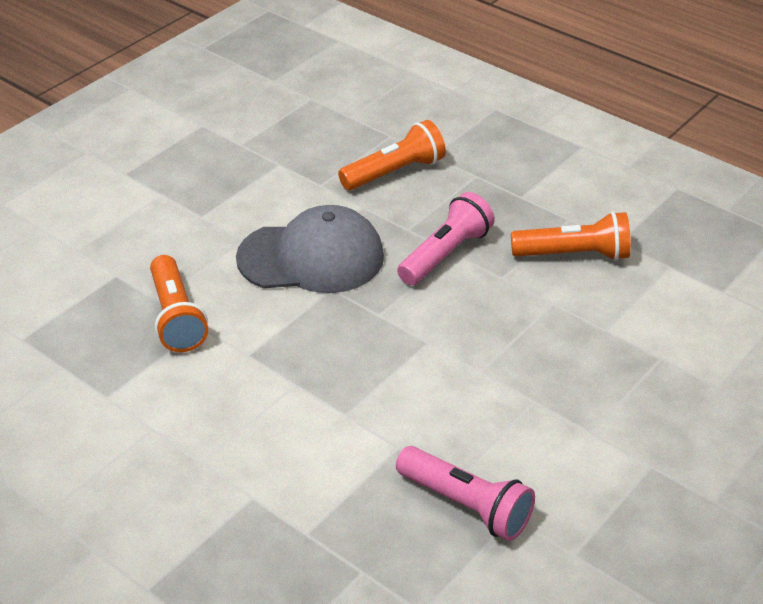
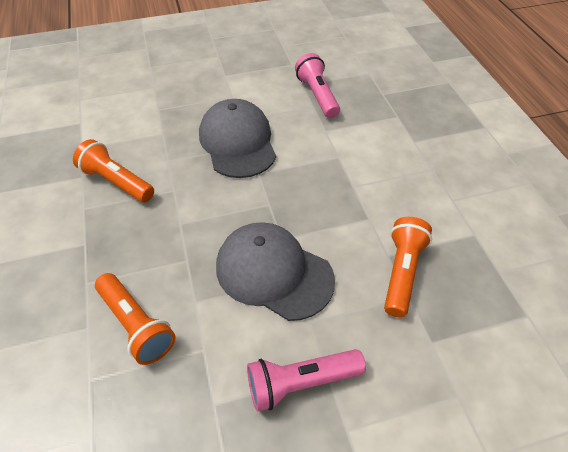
camera: 145 degrees left, 10 degrees up
orange flashlight [338,120,446,190] -> orange flashlight turned 135 degrees counterclockwise [95,273,175,365]
pink flashlight [397,192,495,285] -> pink flashlight moved to [247,349,366,411]
none -> grey cap [199,99,276,178]

